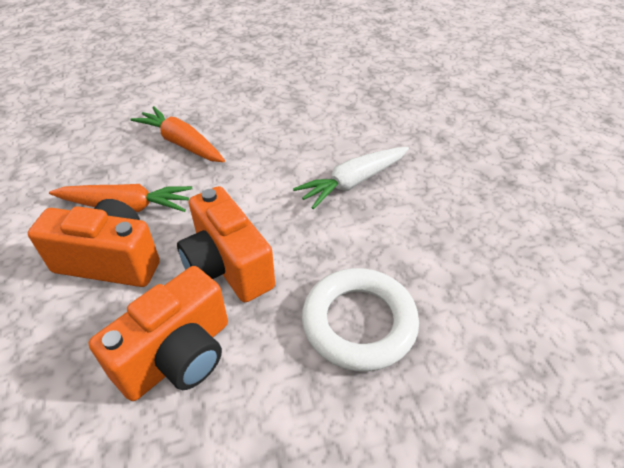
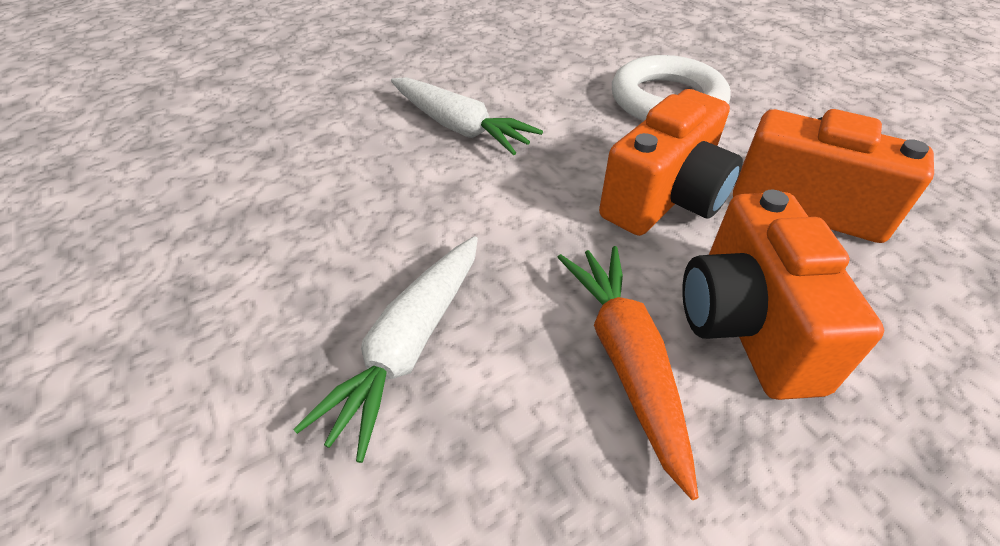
camera: 105 degrees left, 0 degrees up
orange carrot [131,106,225,162] -> white carrot [293,236,478,463]

